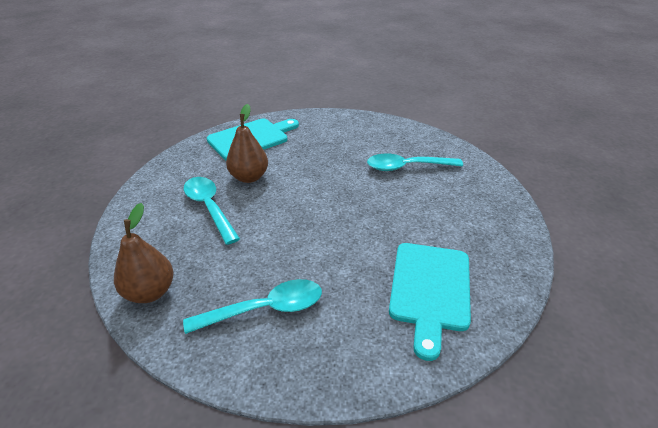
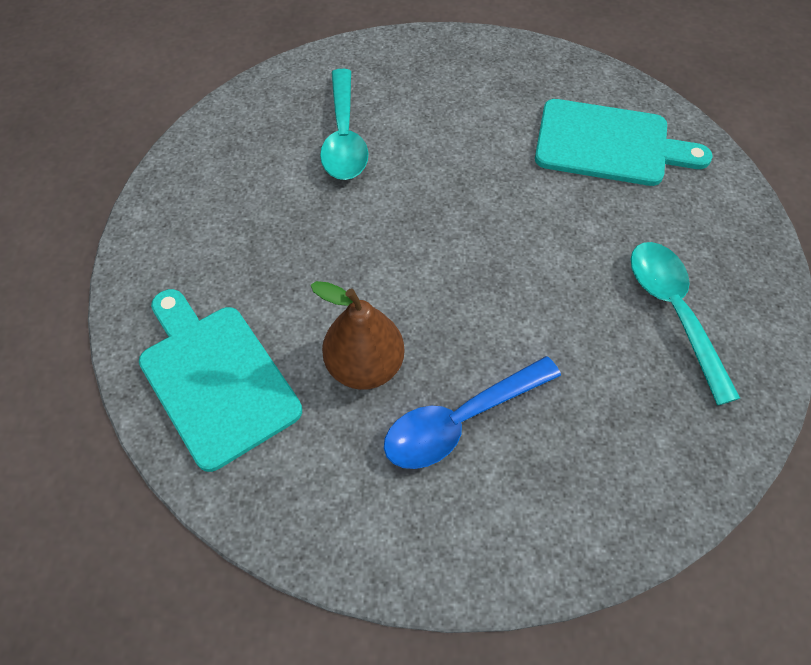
camera: 90 degrees left, 20 degrees up
brown pear [114,203,174,303] -> none
turquoise spoon [184,177,240,245] -> blue spoon [384,356,561,469]

